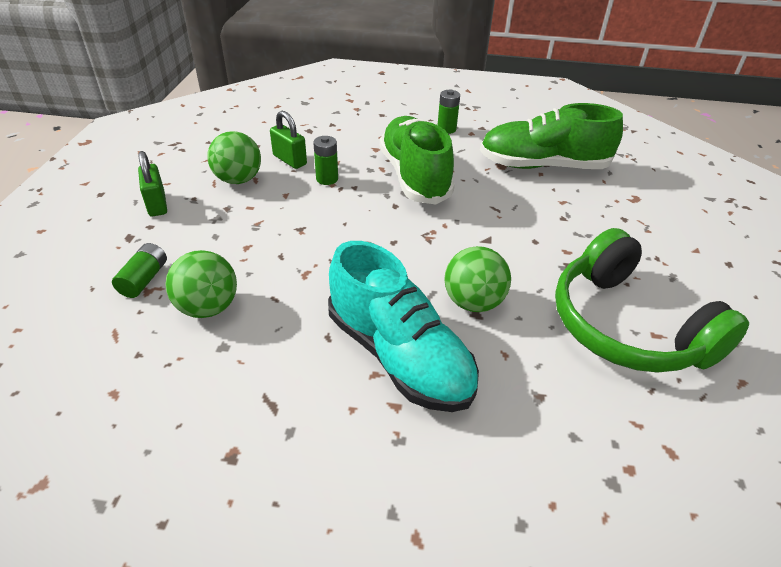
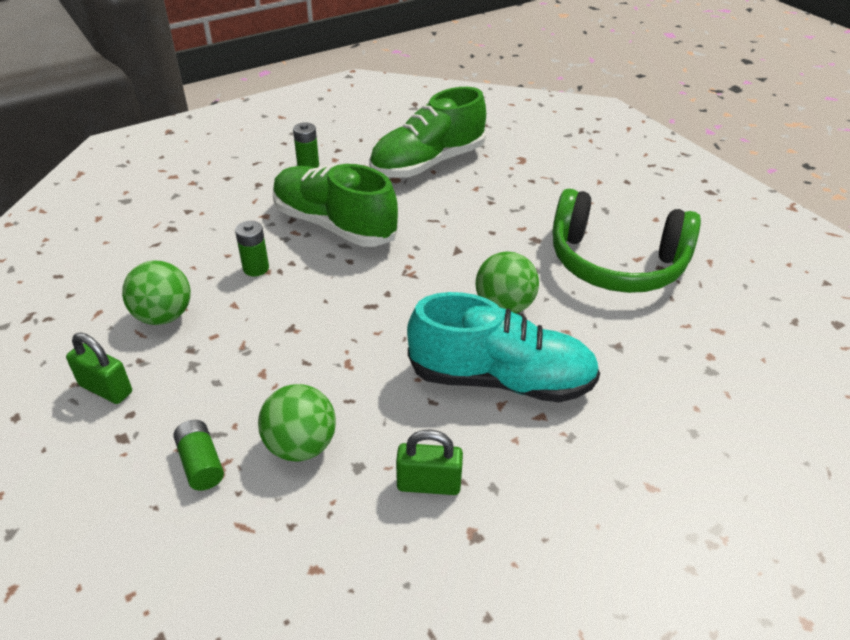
camera: 40 degrees left, 0 degrees up
green padlock [270,111,307,169] -> green padlock moved to [396,429,463,495]

